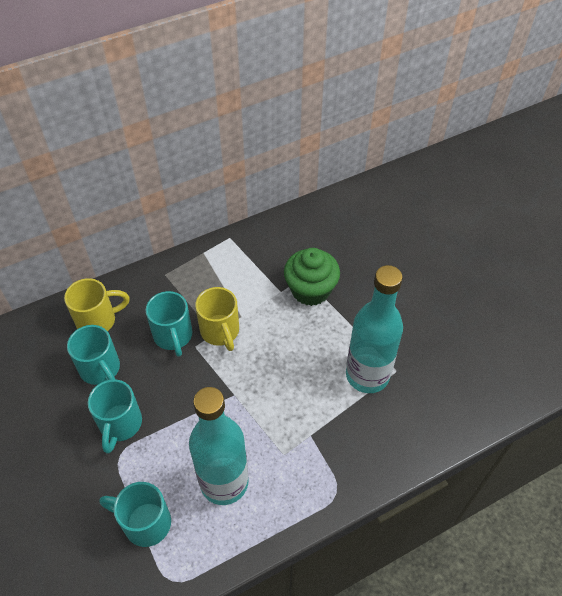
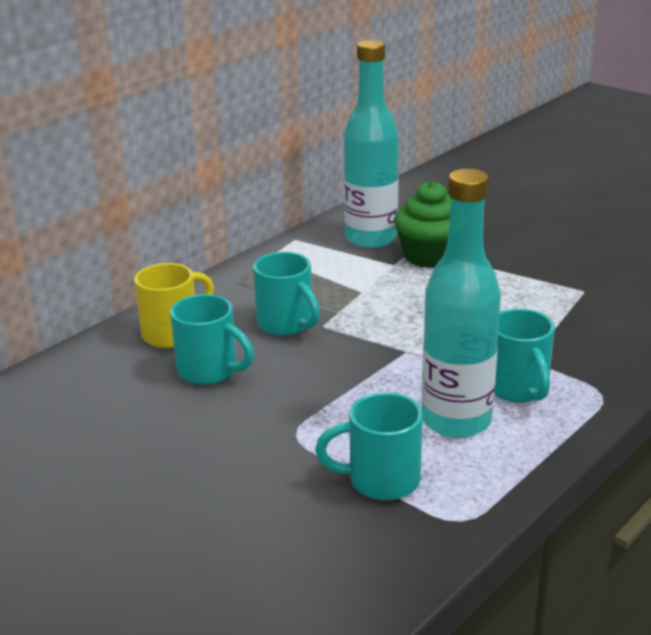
camera: 20 degrees left, 25 degrees down
turquoise mug [88,379,142,454] -> turquoise mug moved to [495,309,555,403]
yellow mug [195,287,239,351] -> none
turquoise bottle [346,265,403,393] -> turquoise bottle moved to [344,40,399,248]

